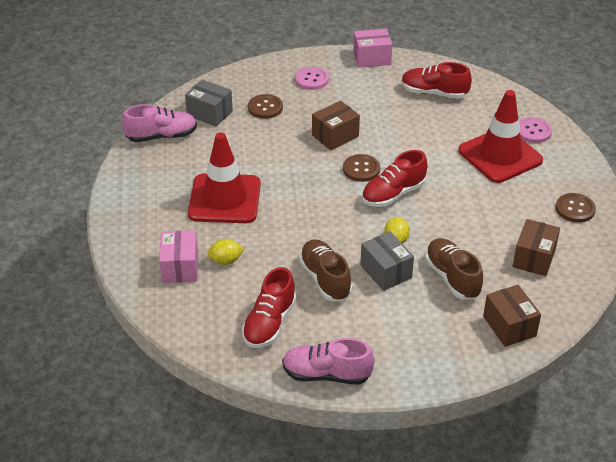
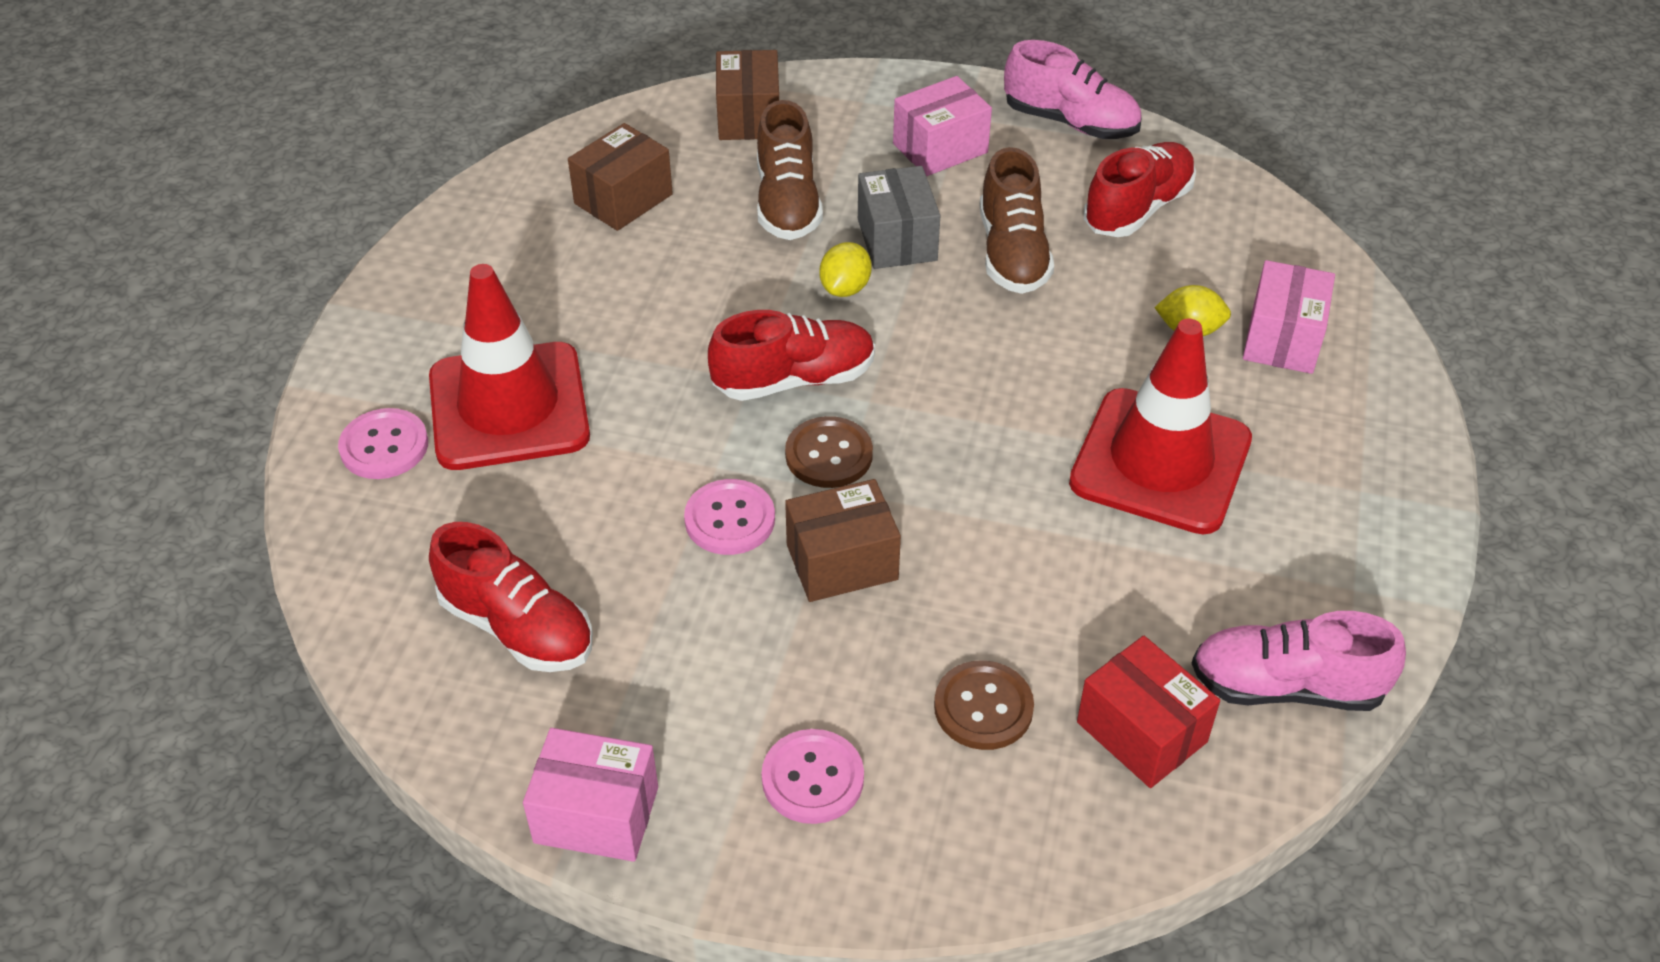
camera: 160 degrees left, 5 degrees up
grey box [185,79,233,127] -> red box [1077,636,1220,788]
brown button [556,193,596,223] -> none
none -> pink button [684,479,775,555]
none -> pink box [893,76,992,176]

